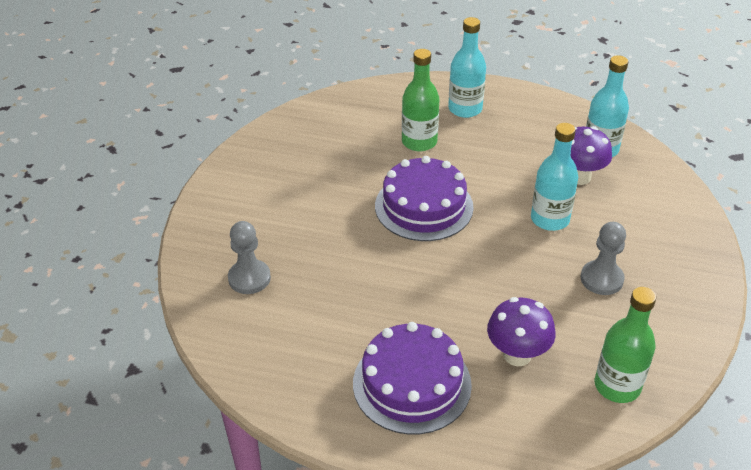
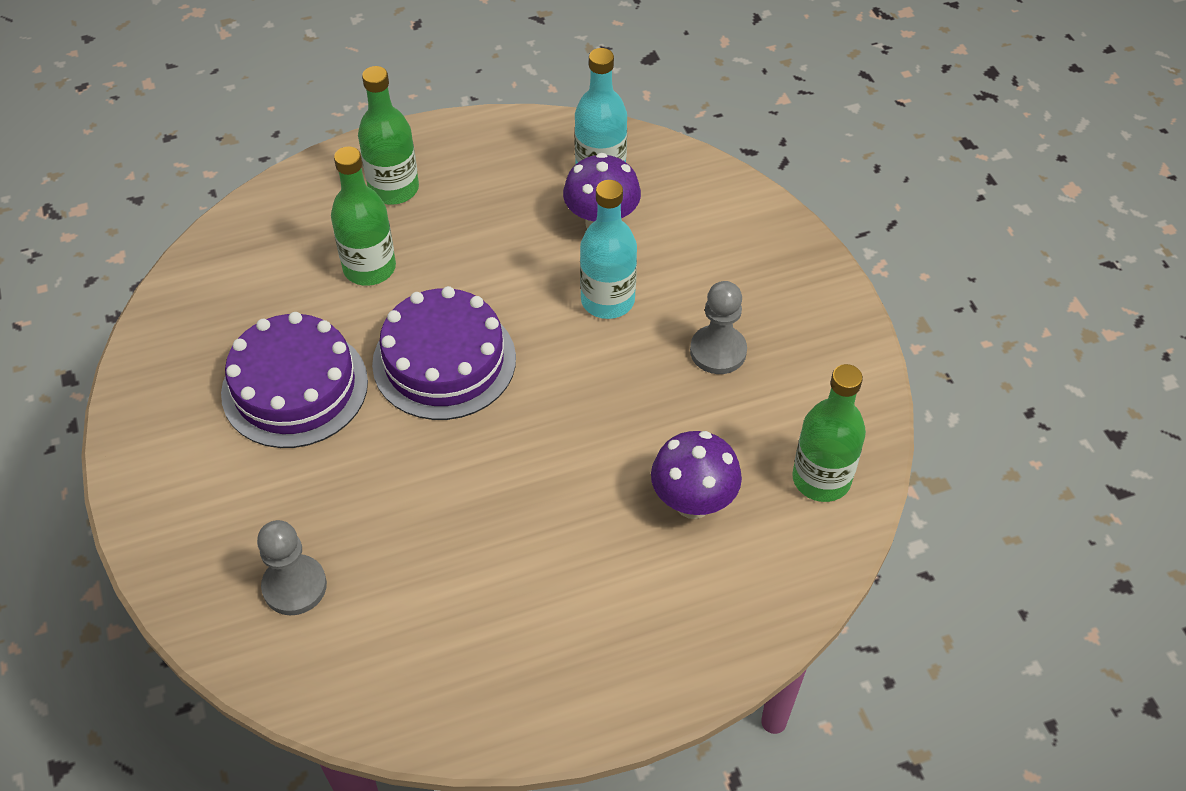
camera: 35 degrees left, 10 degrees up
purple cake [353,322,472,435] -> purple cake moved to [221,312,368,448]
turquoise bottle [448,17,486,118] -> green bottle [358,66,419,204]

